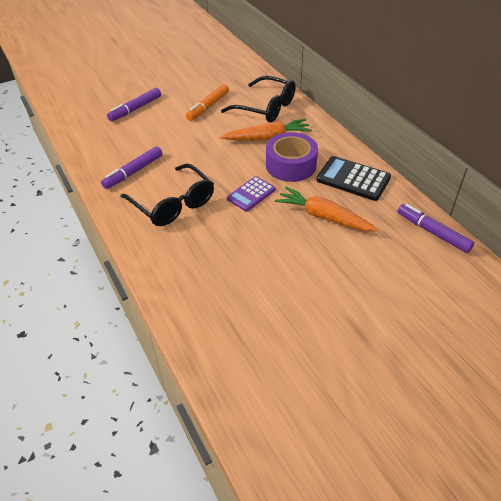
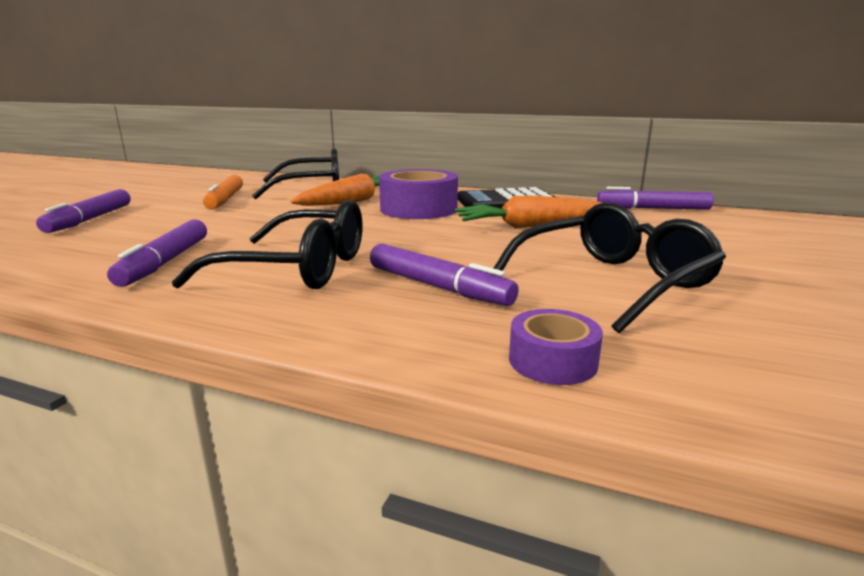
camera: 40 degrees left, 25 degrees down
purple calculator [227,176,276,211] -> none
none -> purple marker [370,244,519,306]
none -> black glasses [494,202,726,334]
none -> purple tape [509,309,603,385]

